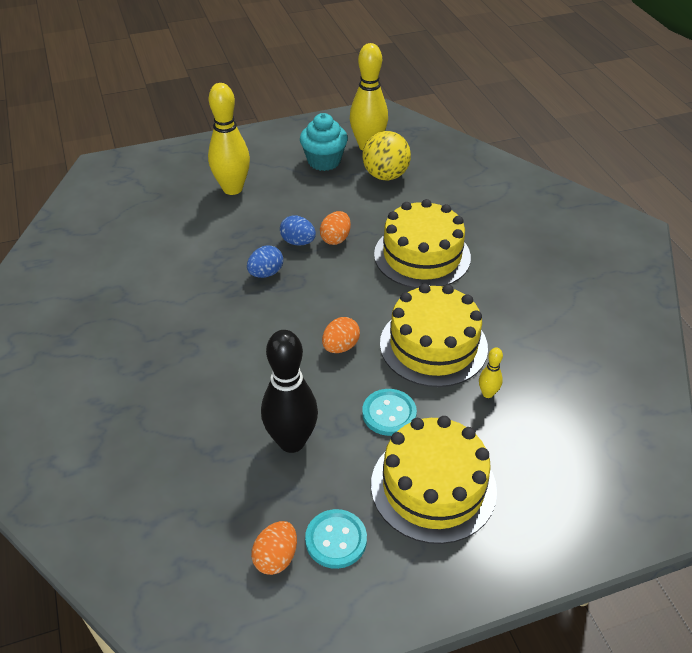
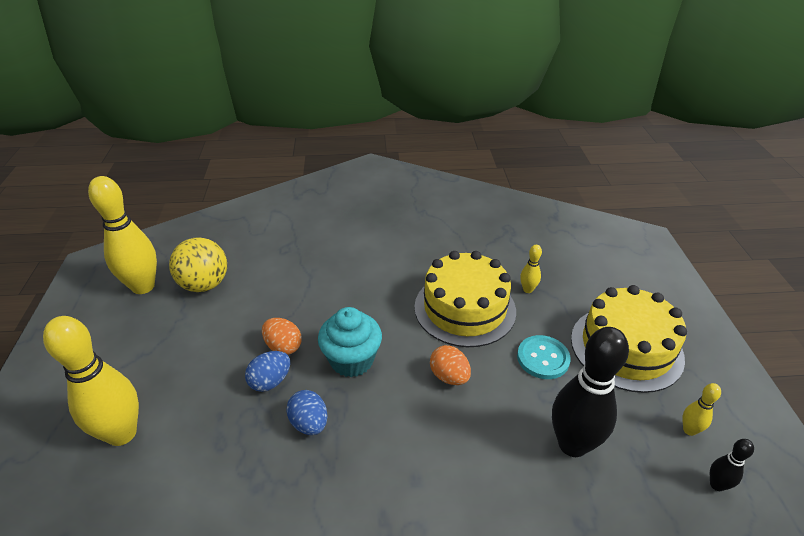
camera: 75 degrees left, 5 degrees down
orange egg [251,521,297,575] -> black bowling pin [710,439,754,491]
turquoise cupcake [300,113,348,171] -> turquoise cupcake moved to [318,307,382,377]
turquoise button [305,509,367,569] -> yellow bowling pin [682,383,721,436]
yellow cake [374,199,471,288] -> none

